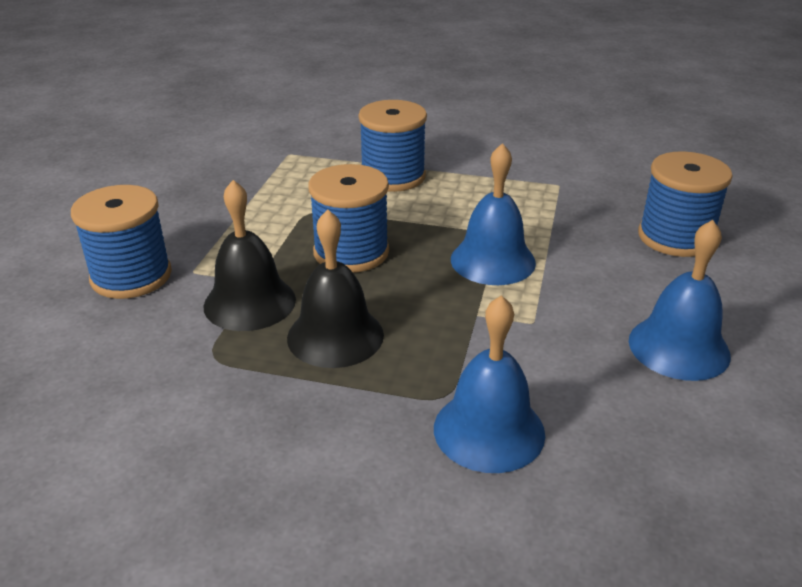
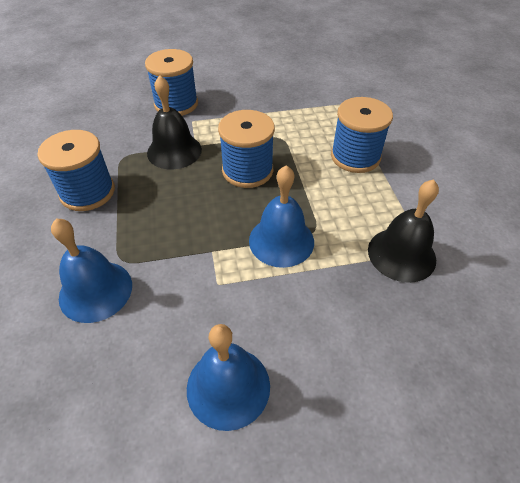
camera: 65 degrees right, 15 degrees up
black bell [287,210,384,368] -> black bell moved to [368,179,439,283]
blue spool [638,151,733,257] -> blue spool moved to [37,130,115,211]

